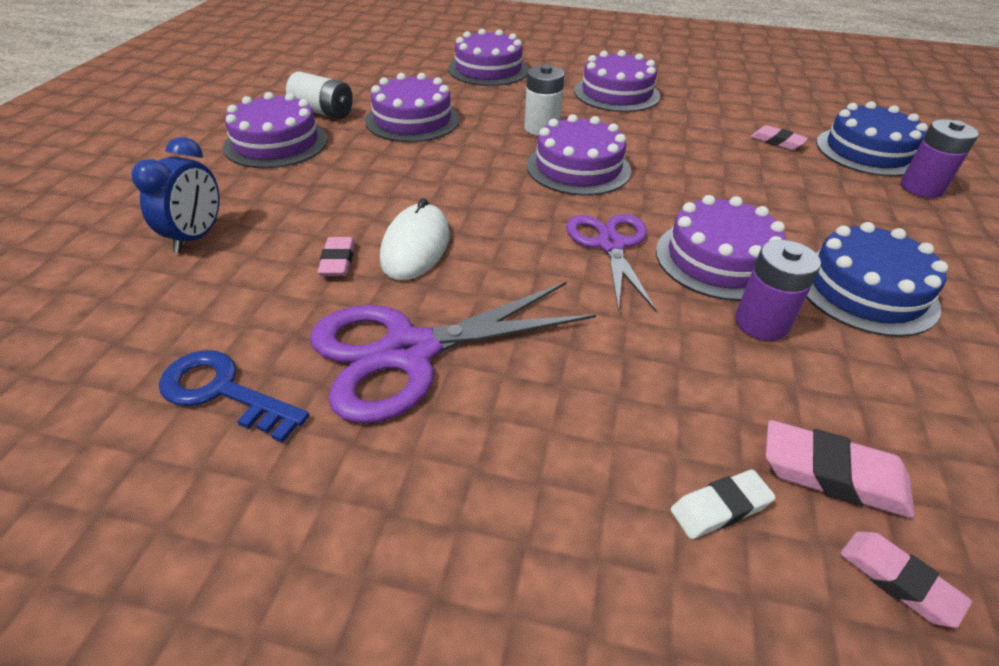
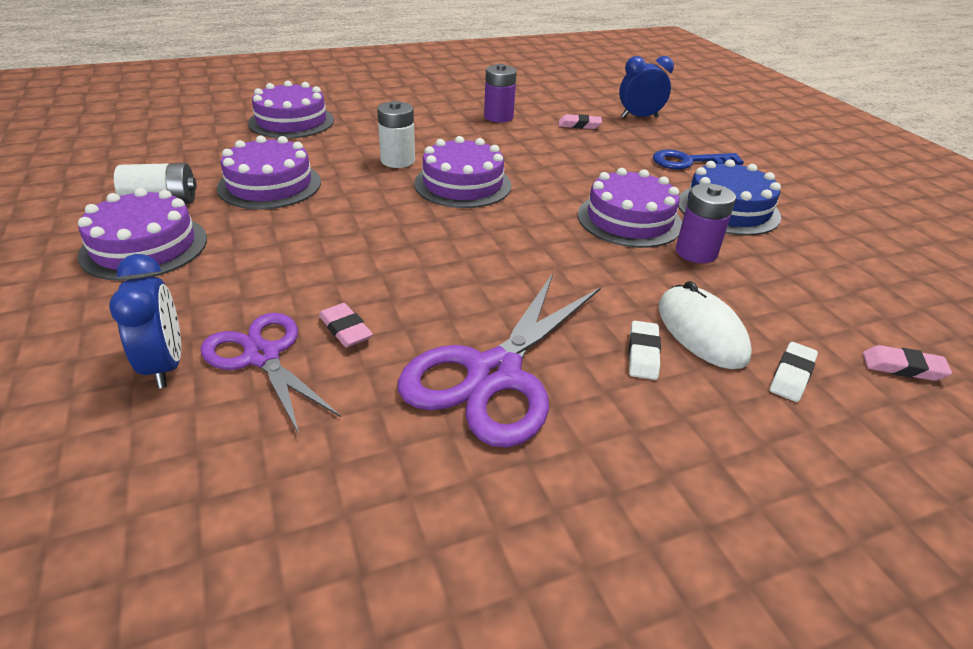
camera: 35 degrees left, 5 degrees down
blue key [159,350,309,443] -> blue key moved to [653,150,744,169]
white mouse [380,198,450,280] -> white mouse moved to [659,281,752,369]
purple scissors [566,214,657,311] -> purple scissors moved to [201,313,341,436]
purple cake [574,50,660,112] -> none
pink eraser [766,420,915,518] -> none
blue cake [816,101,928,177] -> blue clock [619,56,674,118]
purple battery [901,119,979,198] -> purple battery moved to [484,64,517,123]
none -> white eraser [628,321,661,380]

